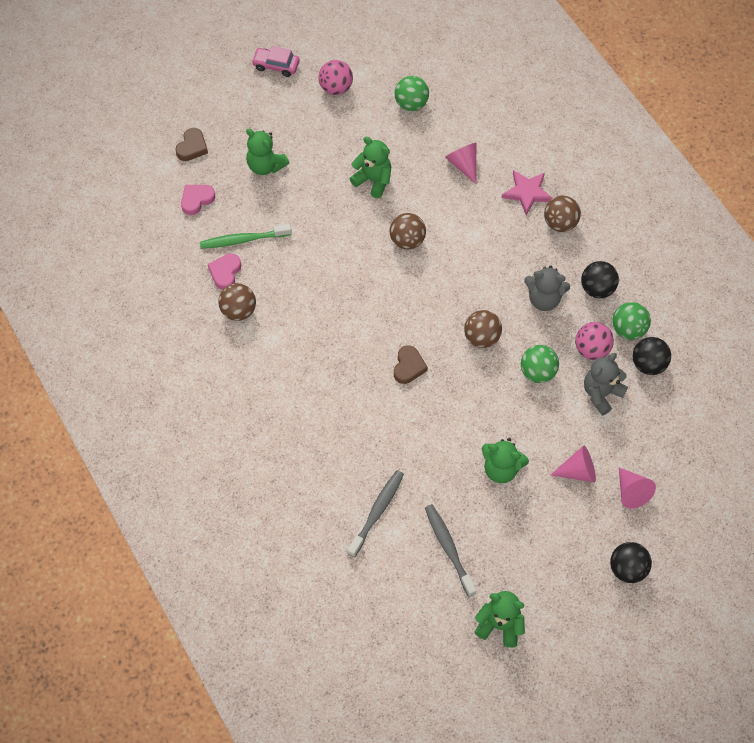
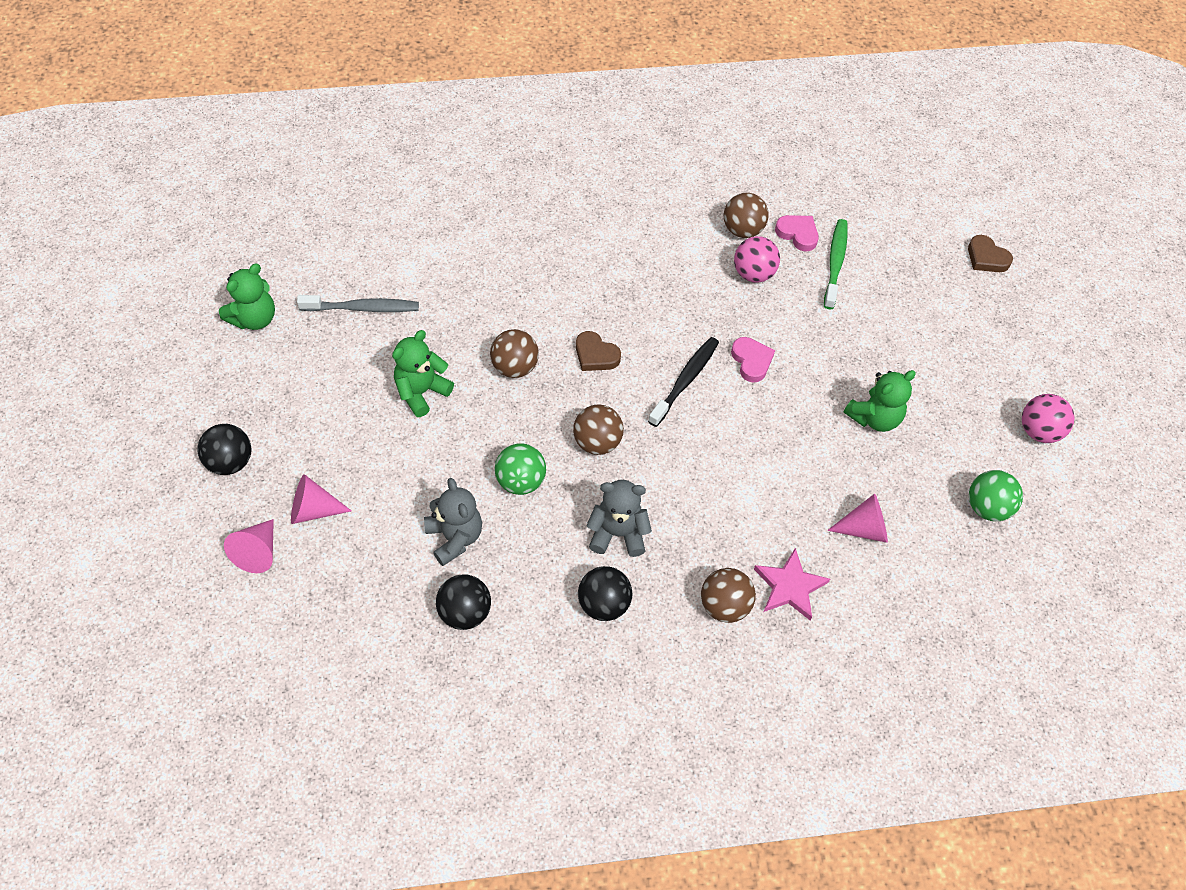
camera: 110 degrees right, 5 degrees down
pink heart [181,185,215,215] -> pink heart moved to [731,337,775,382]
green teddy bear [246,129,289,175] -> none
pink car [252,46,300,77] -> none
grey toothbrush [347,470,404,557] -> none
brown ball [390,213,426,250] -> brown ball moved to [490,329,539,378]
grey teddy bear [524,265,570,311] -> grey teddy bear turned 60 degrees clockwise [587,480,652,557]
pink cone [551,446,596,482] -> pink cone moved to [224,519,274,573]
pink ball [575,322,614,360] -> pink ball moved to [734,236,780,283]
green ball [612,302,651,340] -> none
none -> black toothbrush [648,337,719,427]

